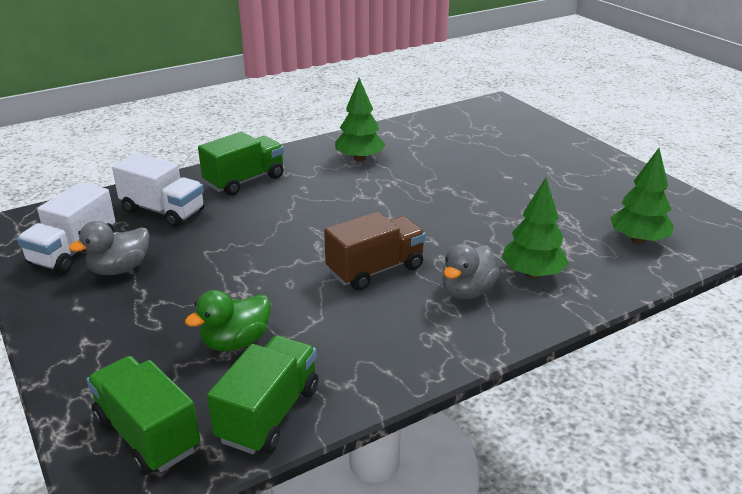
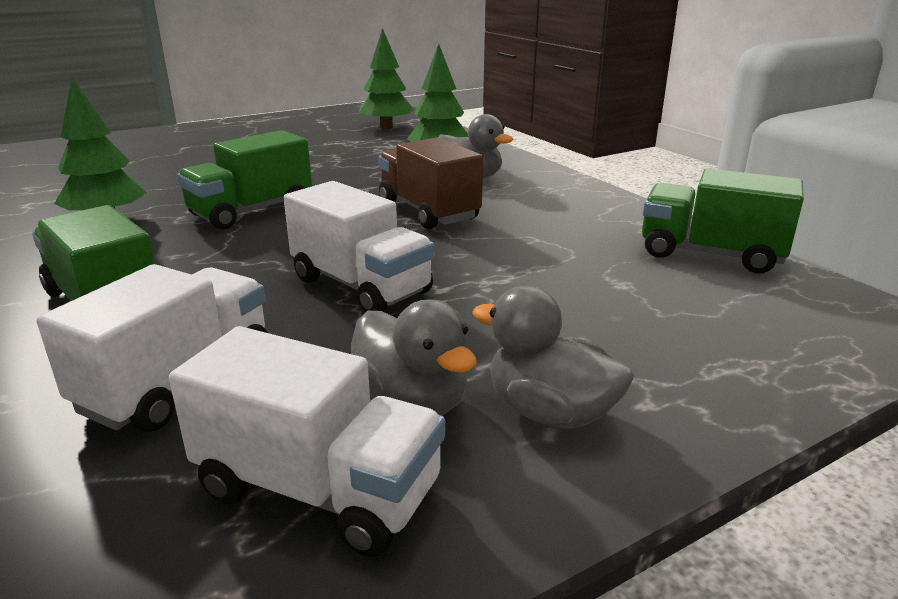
camera: 90 degrees left, 5 degrees down
green truck [86,356,200,475] -> green truck moved to [177,130,312,230]
green duck [185,290,271,351] -> none
none -> white truck [284,181,434,312]
none -> grey duck [472,286,634,429]

